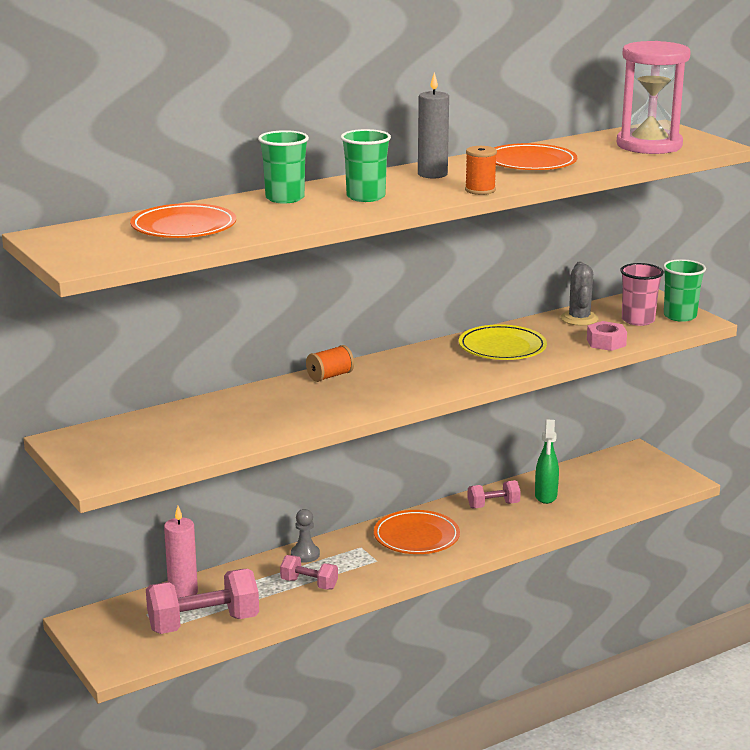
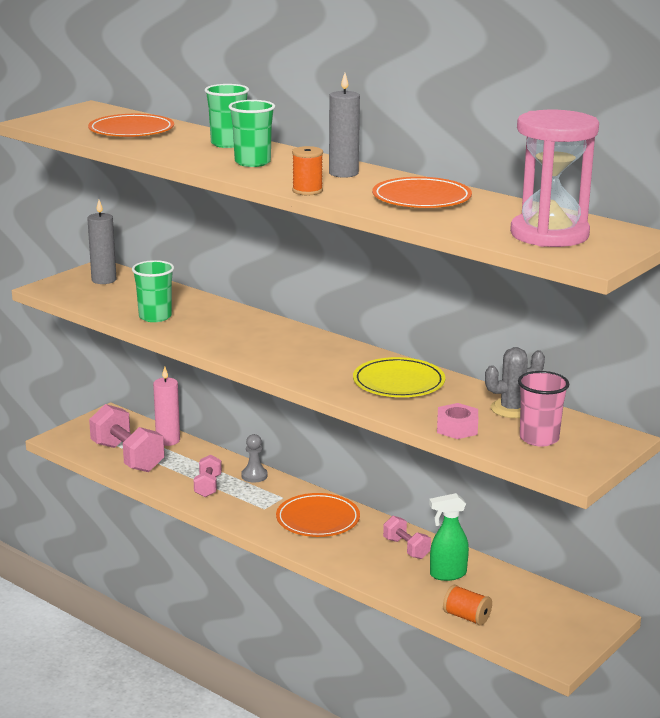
camera: 70 degrees right, 0 degrees up
orange spool [306,345,354,382] -> orange spool moved to [443,585,492,626]
green cup [663,259,706,322] -> green cup moved to [132,260,174,322]
none -> grey candle [87,200,116,284]

